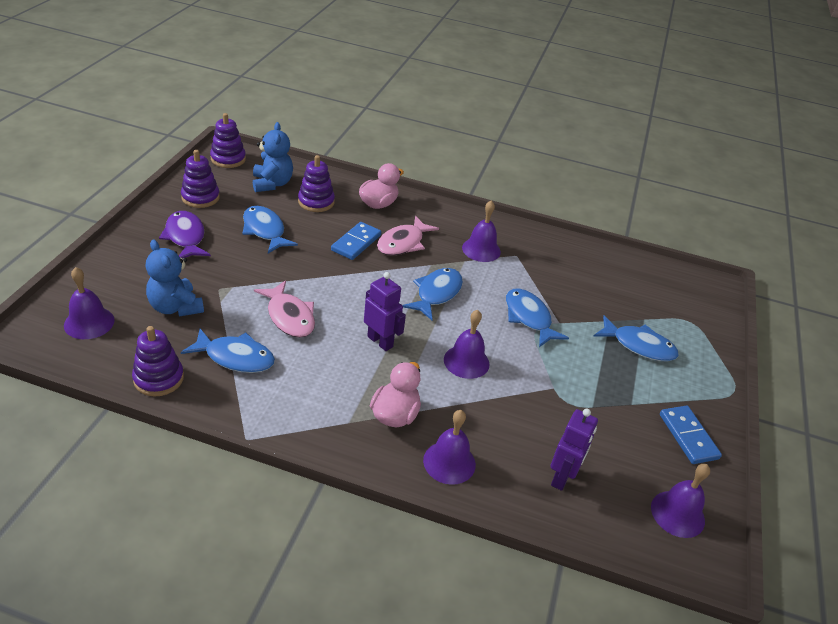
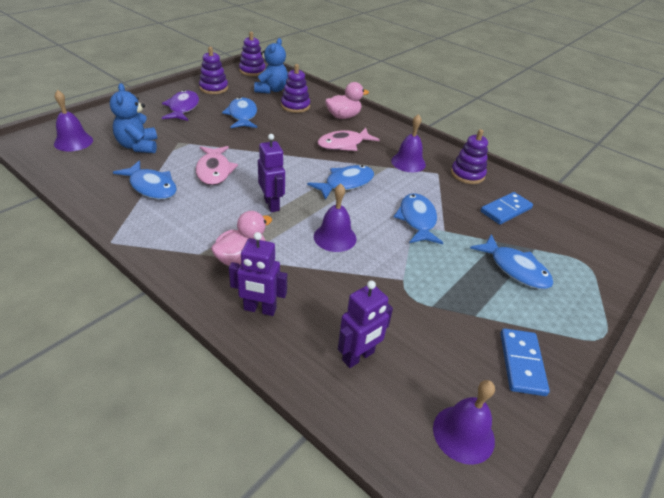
camera: 25 degrees right, 0 degrees up
purple stacking toy [132,326,184,396] -> purple stacking toy moved to [451,129,488,184]
blue domino [331,222,381,260] -> blue domino moved to [481,192,533,224]
purple bell [423,410,476,485] -> purple robot [229,232,287,316]

